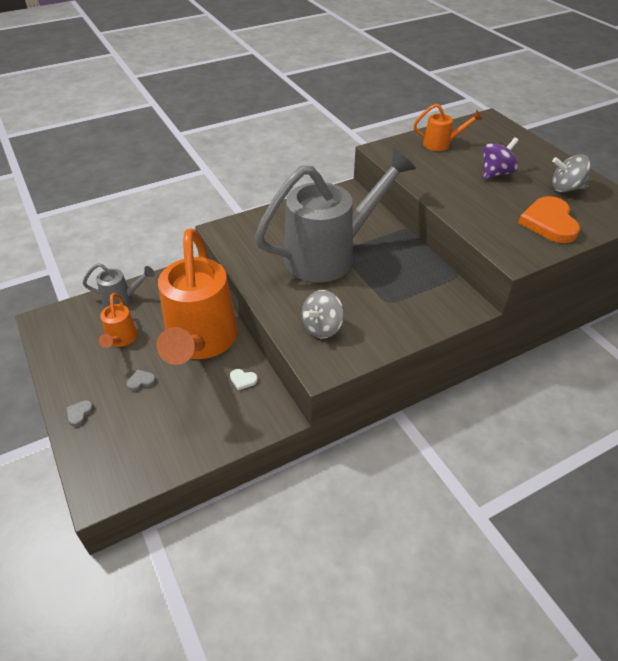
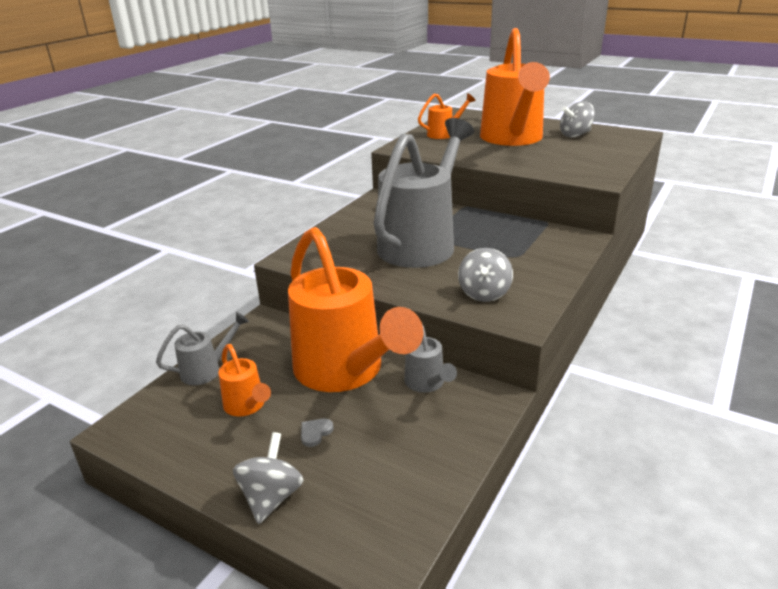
camera: 30 degrees left, 15 degrees down
grey heart [66,400,93,427] -> grey spinning top [233,432,304,524]
white heart [230,369,258,390] -> grey watering can [404,324,457,393]
purple spinning top [483,137,519,179] -> orange watering can [480,28,550,146]
orange heart [518,196,580,243] -> none

